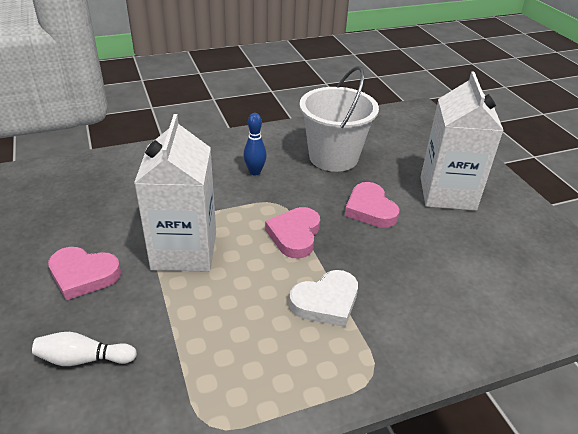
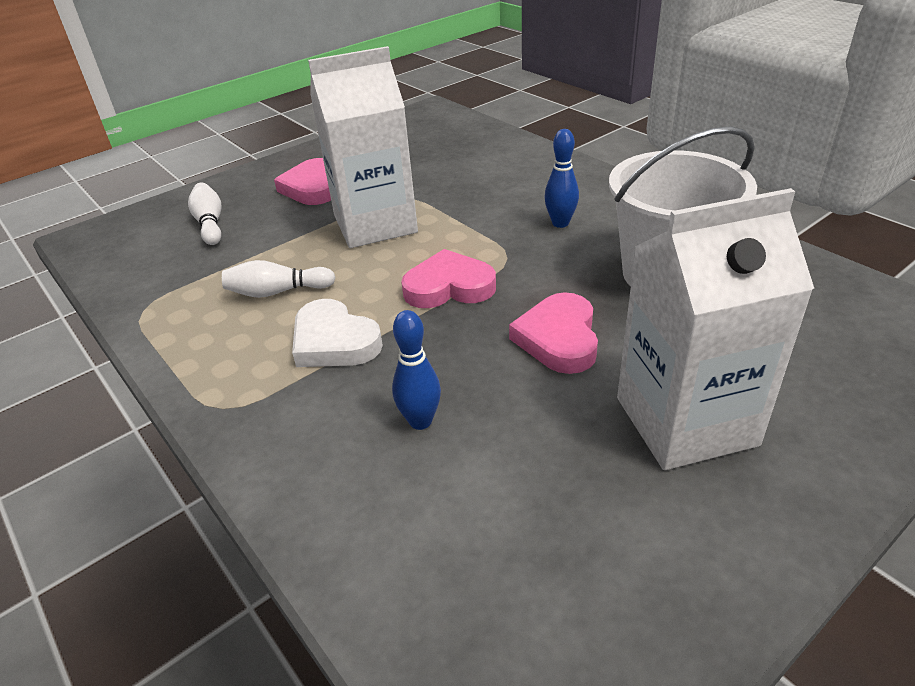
camera: 75 degrees right, 0 degrees up
pink heart [345,182,400,228] -> pink heart turned 45 degrees counterclockwise [509,292,598,374]
none -> white bowling pin [222,260,336,298]
none -> blue bowling pin [392,310,441,430]

